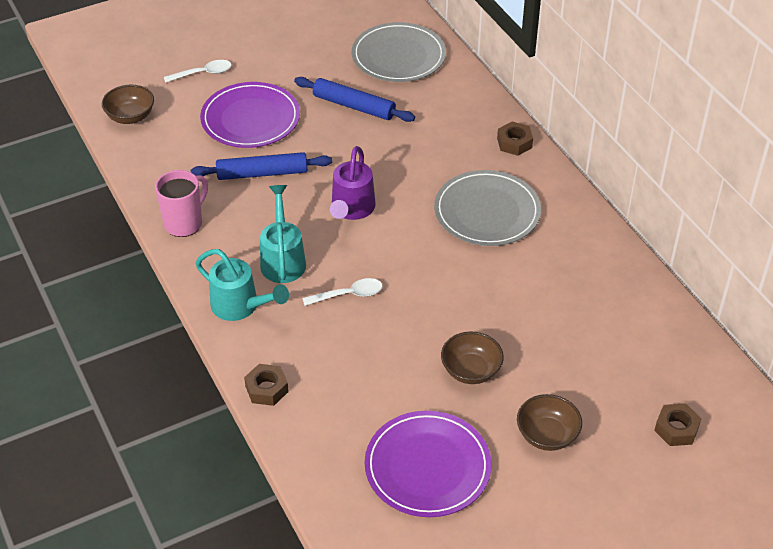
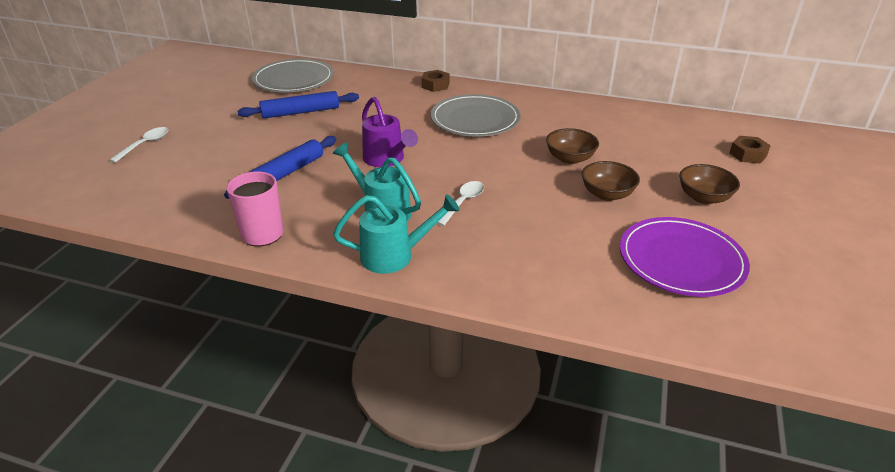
camera: 45 degrees left, 10 degrees down
brown bowl [102,85,154,124] -> brown bowl moved to [546,128,599,164]
purple plate [200,82,300,148] -> none
brown nut [244,364,289,406] -> none

